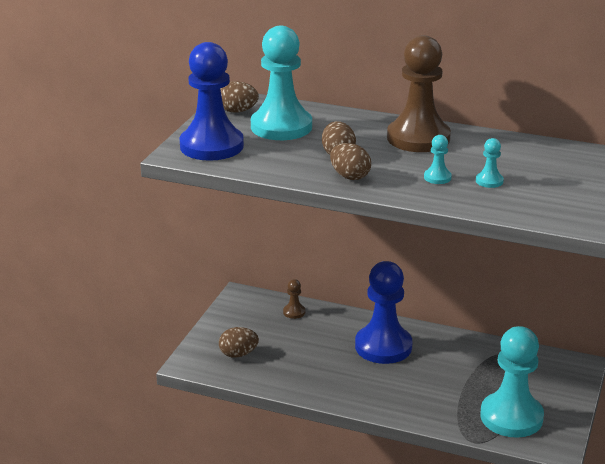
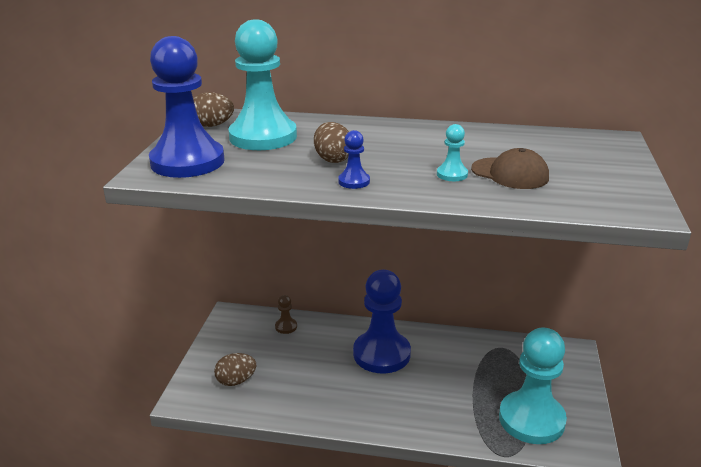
camera: 10 degrees left, 0 degrees up
brown egg [330,143,371,180] -> blue pawn [338,130,370,189]
brown pawn [387,35,451,152] -> none
turquoise pawn [476,138,504,188] -> brown cap [471,148,549,189]

